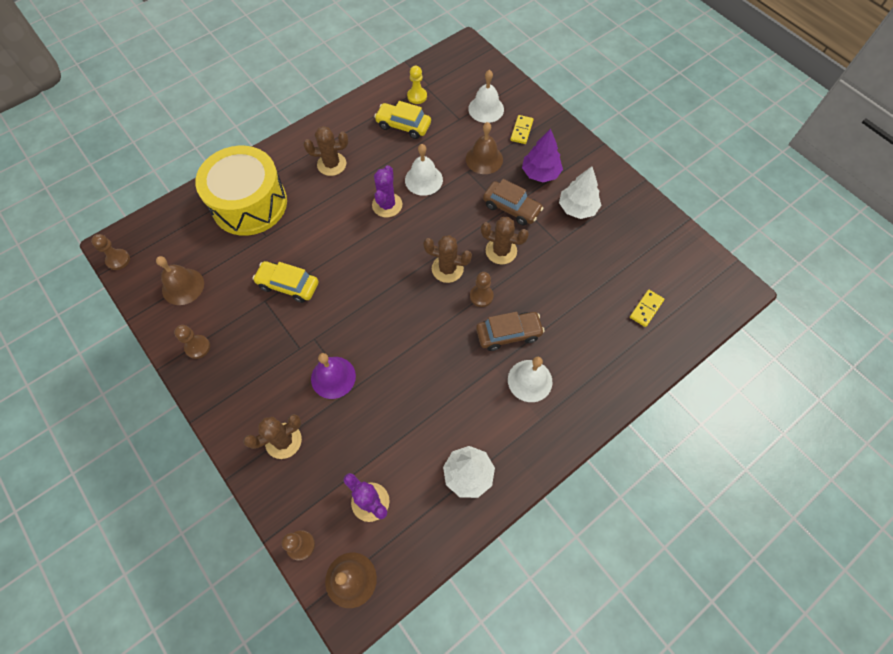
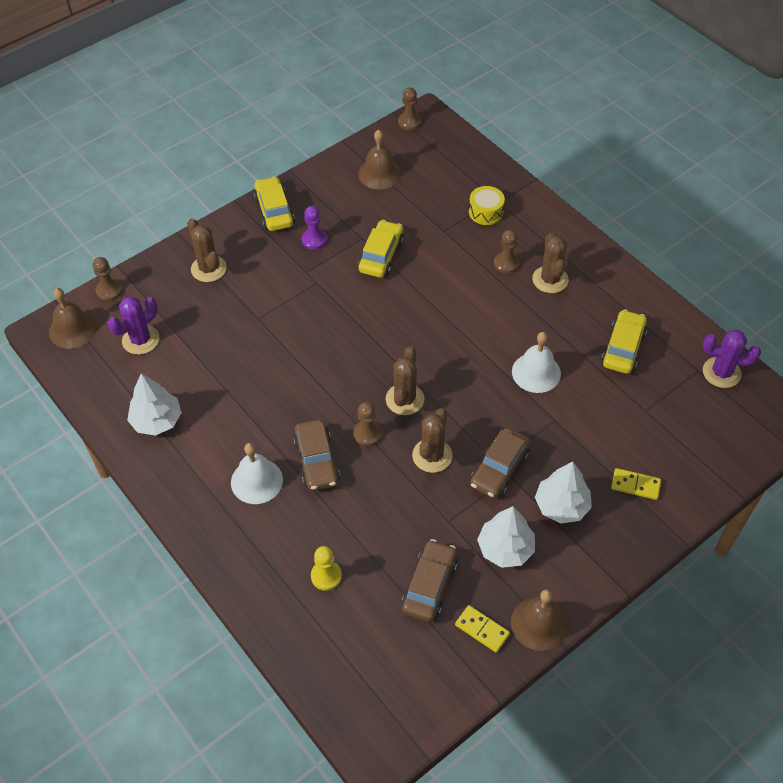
camera: 90 degrees right, 10 degrees down
brown pawn [174,325,210,359] -> brown pawn moved to [494,230,520,274]
yellow drum [195,146,287,236] -> yellow drum [469,186,505,225], size x0.41
purple bell [311,353,356,399] -> none
purple cactus [372,165,402,217] -> purple cactus moved to [703,329,761,388]
yellow pawn [407,66,427,104] -> yellow pawn moved to [311,546,342,591]
brown bell [466,122,503,174] -> brown bell moved to [511,589,568,651]
white bell [468,70,504,123] -> none
purple tree [522,129,563,182] -> white tree [535,461,592,524]
yellow domino [630,290,664,327] -> yellow domino moved to [455,605,510,653]
none -> yellow car [254,176,295,231]
none -> purple pawn [302,206,327,250]
none -> brown car [402,539,458,622]

